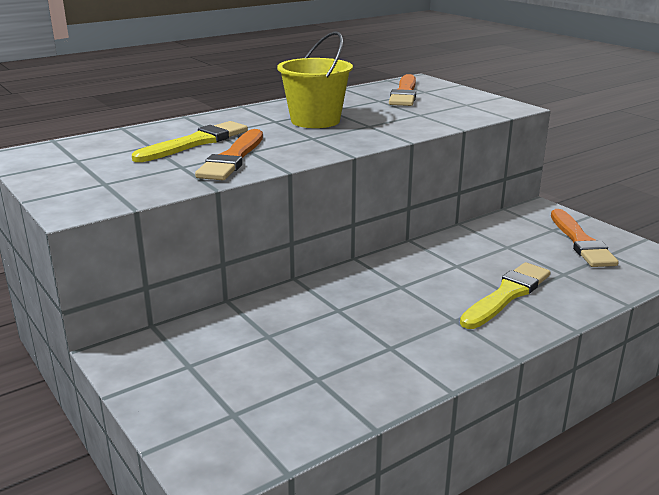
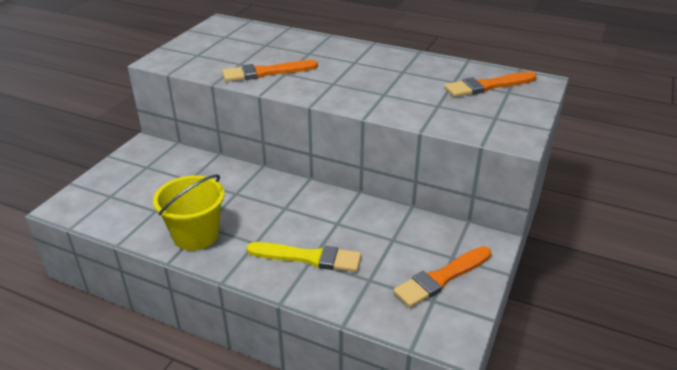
camera: 60 degrees right, 10 degrees up
yellow brush [132,121,248,162] -> none
yellow bucket [277,31,353,128] -> yellow bucket moved to [153,174,224,251]

